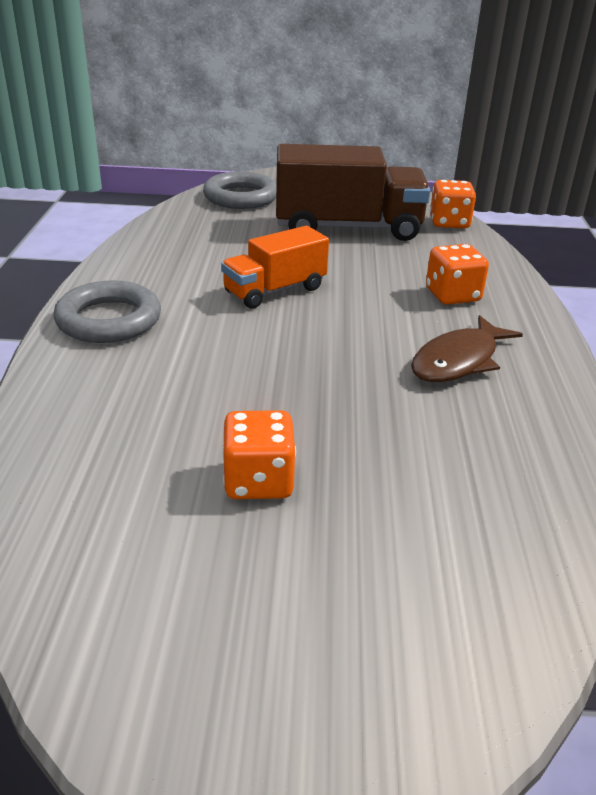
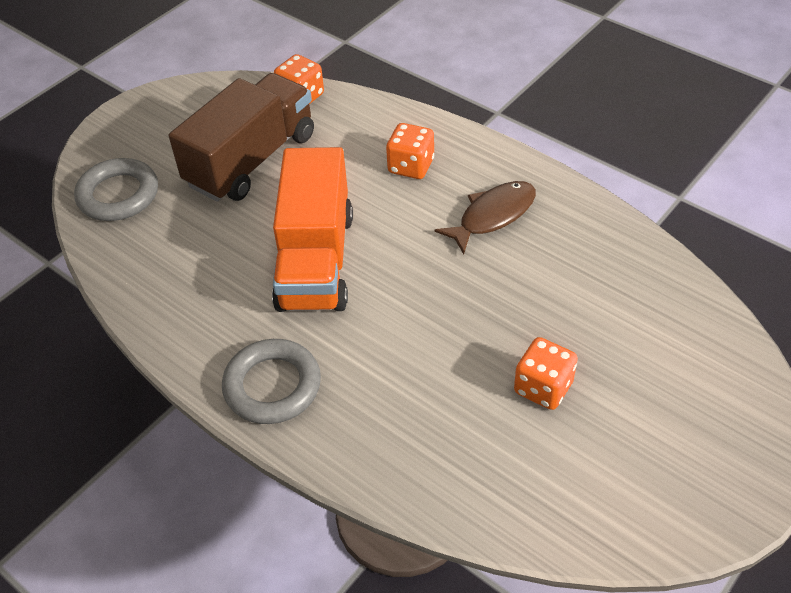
camera: 50 degrees left, 15 degrees up
orange truck [221,226,329,308] -> orange truck [272,147,353,312], size x1.68
brown fish [411,315,523,382] -> brown fish turned 120 degrees counterclockwise [435,181,536,254]

